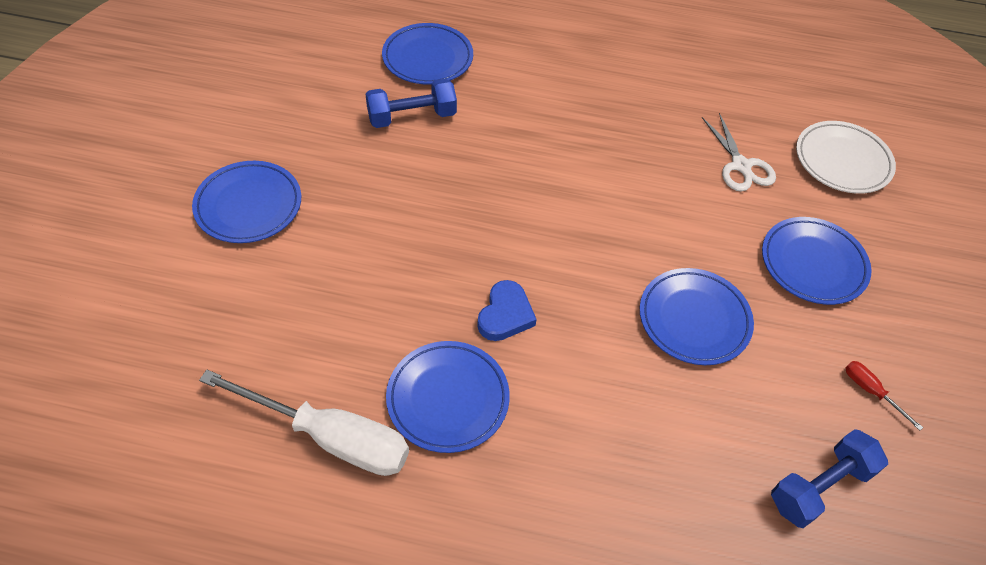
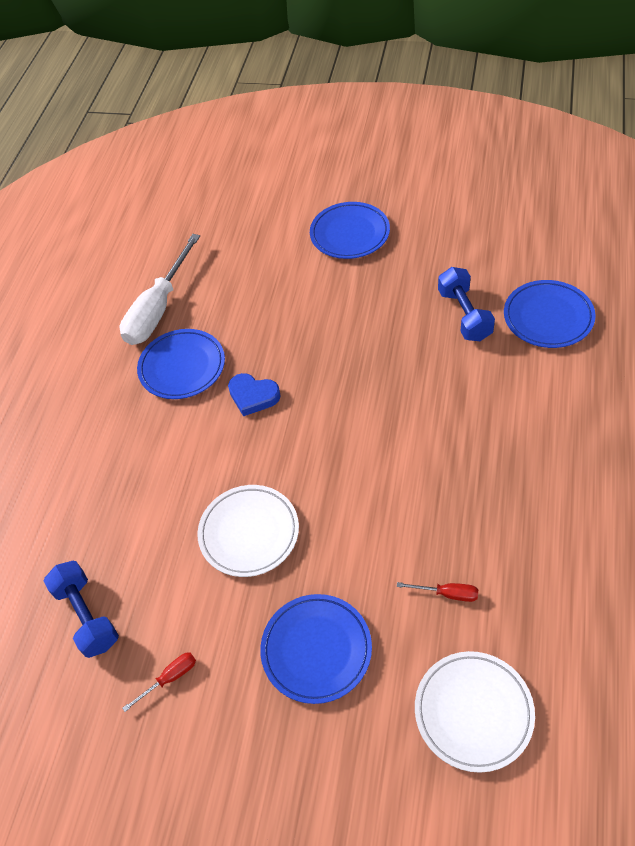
camera: 100 degrees right, 0 degrees up
blue plate [640,268,754,365] -> white plate [197,485,299,577]
white scissors [702,113,776,192] -> red screwdriver [397,582,478,602]

